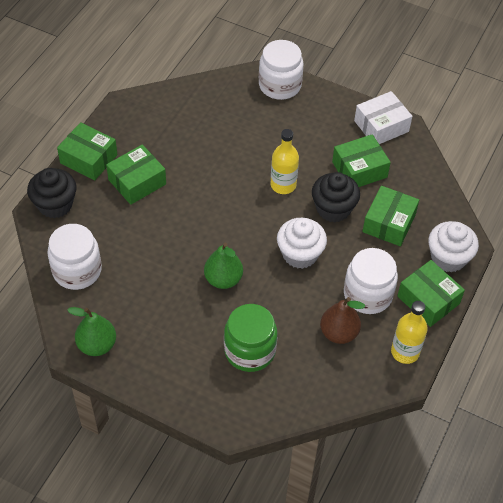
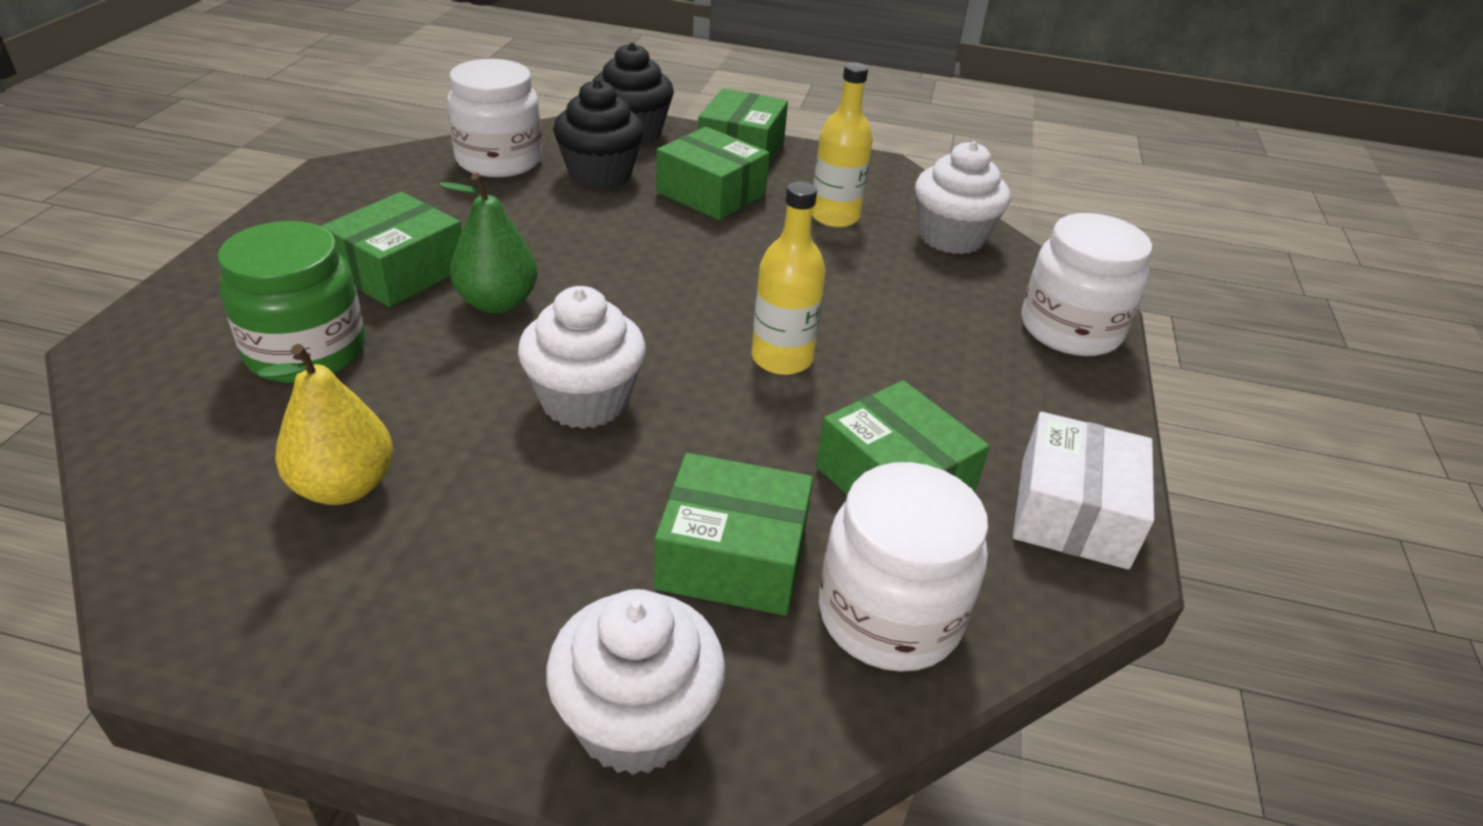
camera: 75 degrees right, 15 degrees down
green pear [67,307,116,356] -> none
black cupcake [312,172,360,222] -> black cupcake moved to [553,79,644,188]
brown pear [320,297,365,344] -> yellow pear [257,344,393,505]
white jar [344,248,398,314] -> white jar moved to [819,462,988,672]
white box [354,91,412,144] -> white box turned 60 degrees clockwise [1013,412,1154,570]
yellow bottle [391,301,428,364] -> yellow bottle moved to [812,63,873,227]
green box [397,260,465,327] -> green box moved to [321,192,462,307]
none -> white cupcake [915,141,1010,254]

